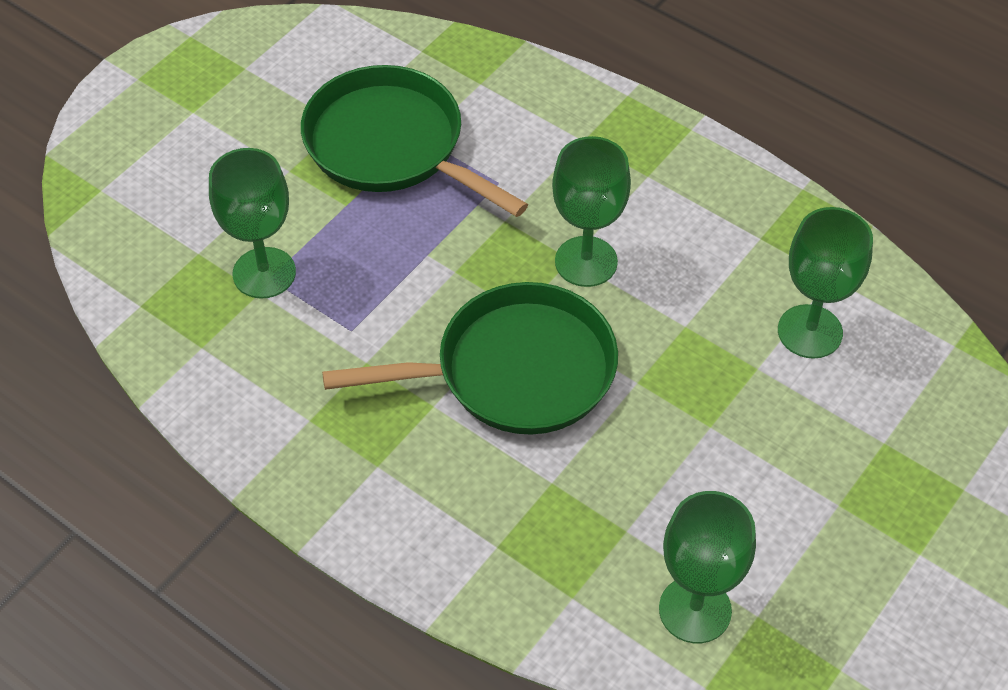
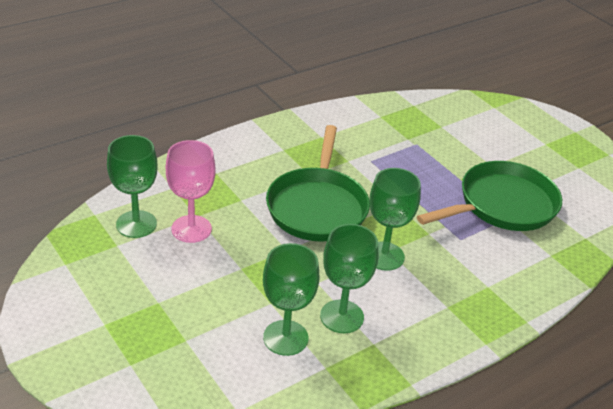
camera: 105 degrees right, 15 degrees down
green goblet [209,148,296,299] -> green goblet moved to [320,224,378,333]
none -> pink goblet [166,140,216,243]

